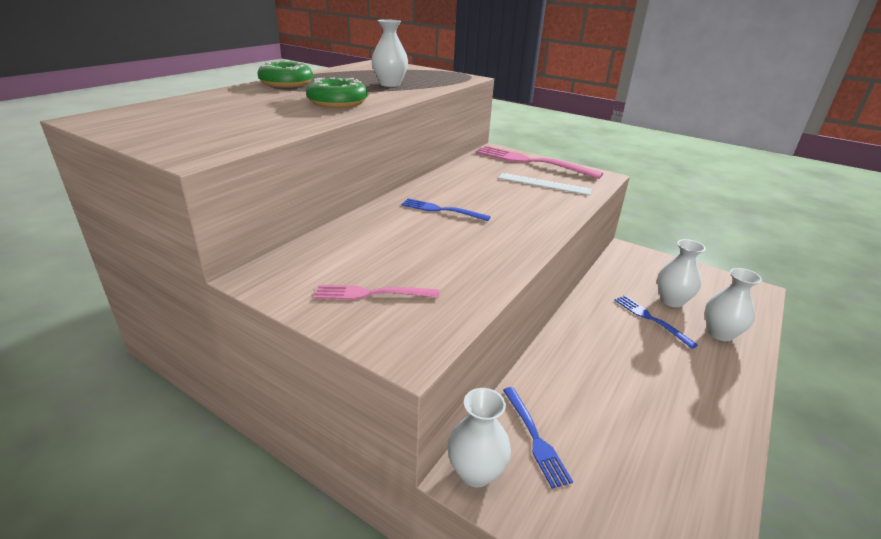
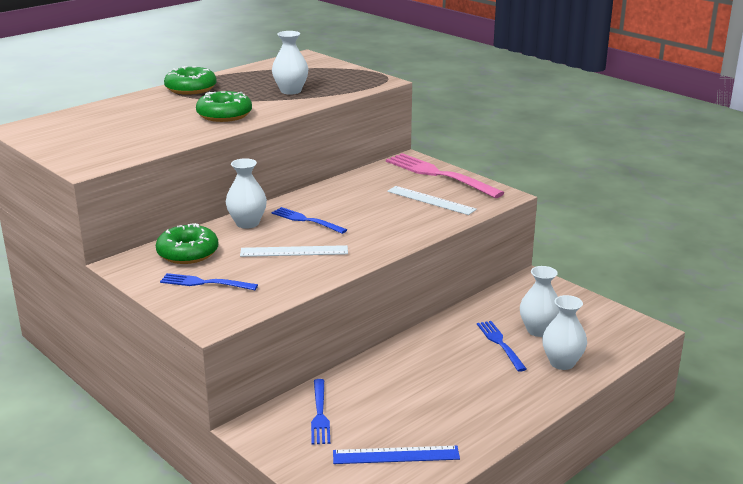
camera: 15 degrees right, 5 degrees down
pink fork [314,285,439,300] -> blue fork [160,273,258,290]
white vase [447,388,511,487] -> white vase moved to [226,158,267,229]
none -> green donut [156,223,218,264]
none -> white ruler [240,245,348,257]
none -> blue ruler [333,446,460,464]

